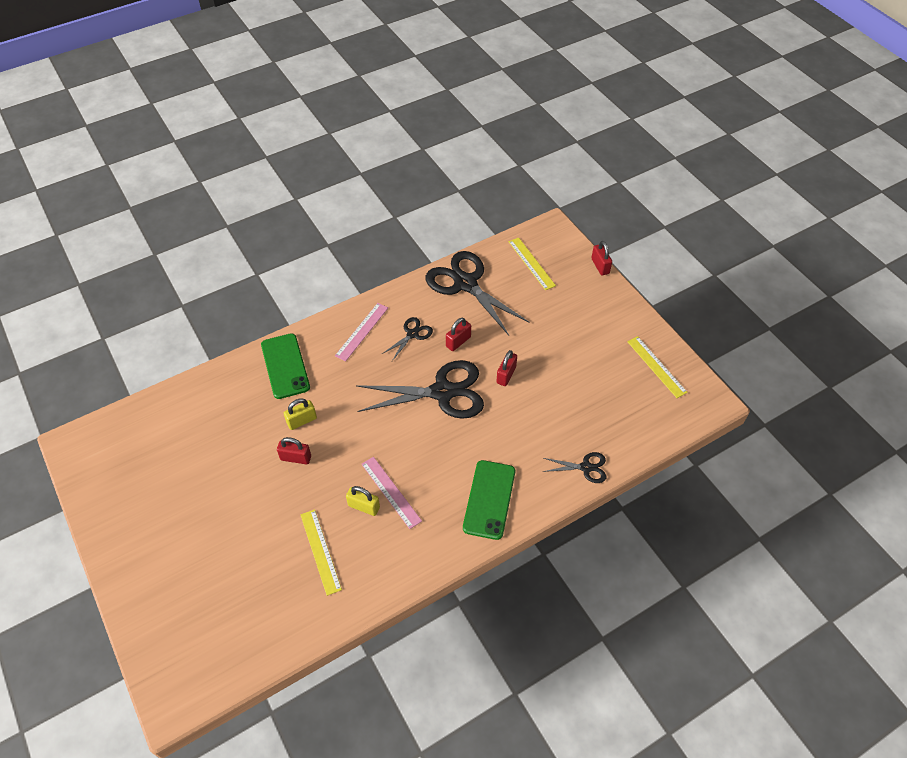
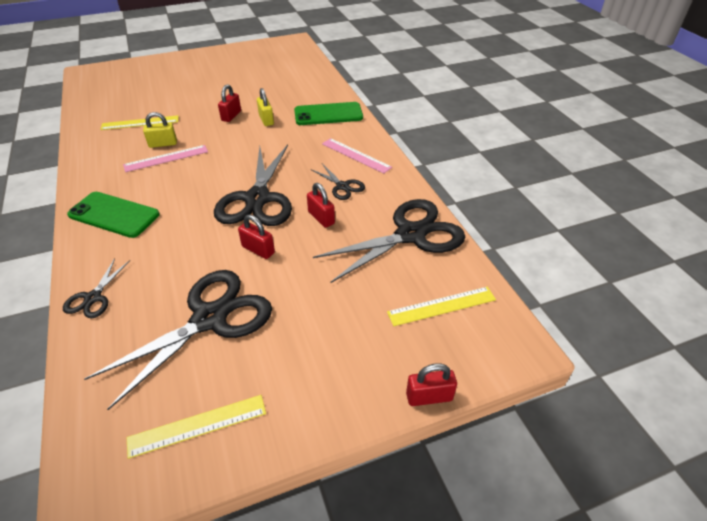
camera: 100 degrees right, 10 degrees down
yellow padlock [346,486,380,516] -> yellow padlock turned 45 degrees clockwise [143,112,177,148]
none -> black scissors [84,270,272,410]

